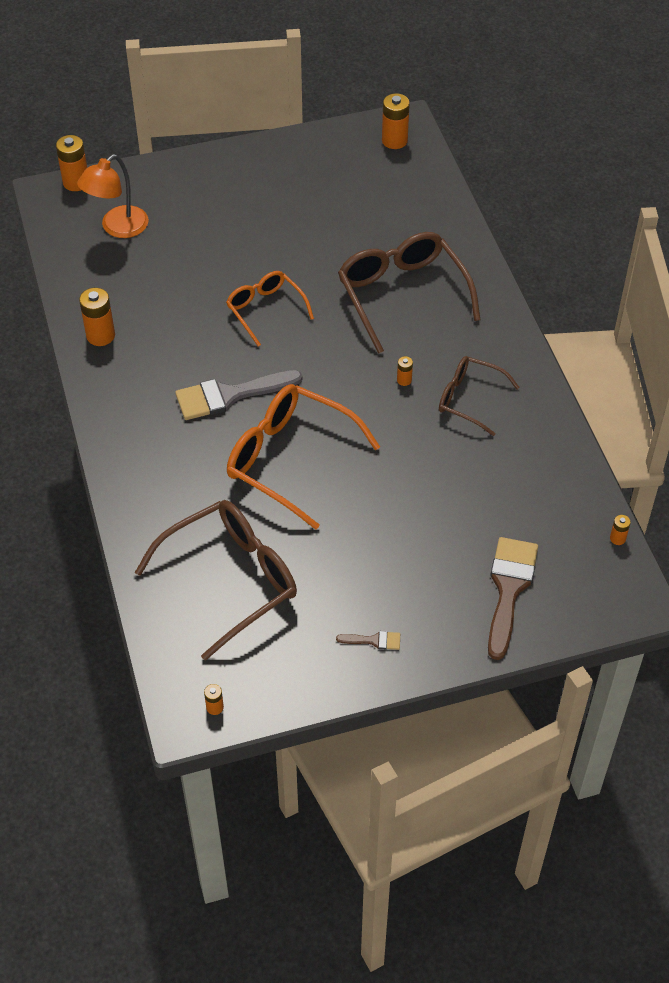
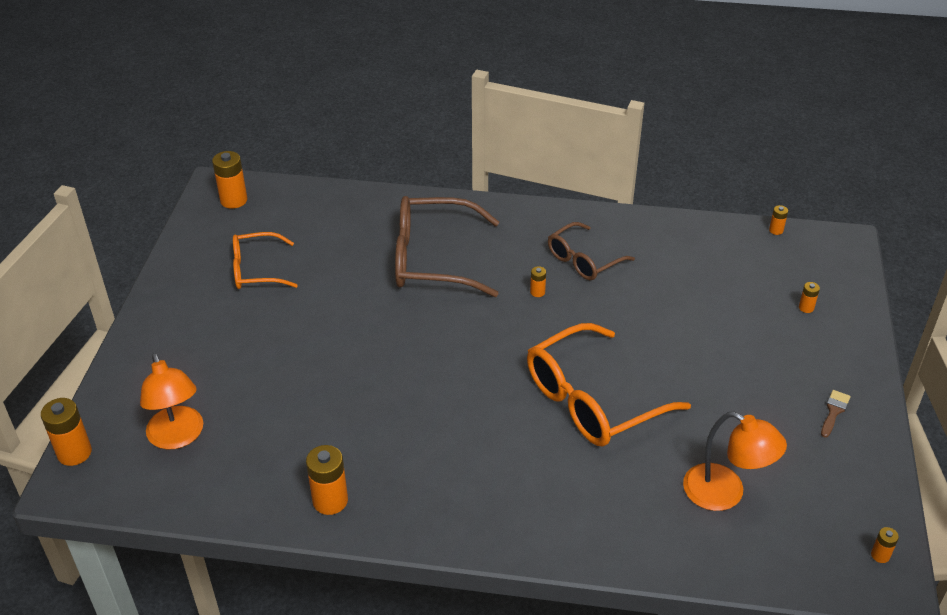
camera: 65 degrees left, 10 degrees down
brown glasses [135,500,297,661] -> orange lamp [683,412,787,511]
grey brush [175,370,302,420] -> none
orange glasses [226,271,314,346] -> orange glasses moved to [233,232,298,289]
brown brush [488,537,538,660] -> orange battery [799,282,820,313]

